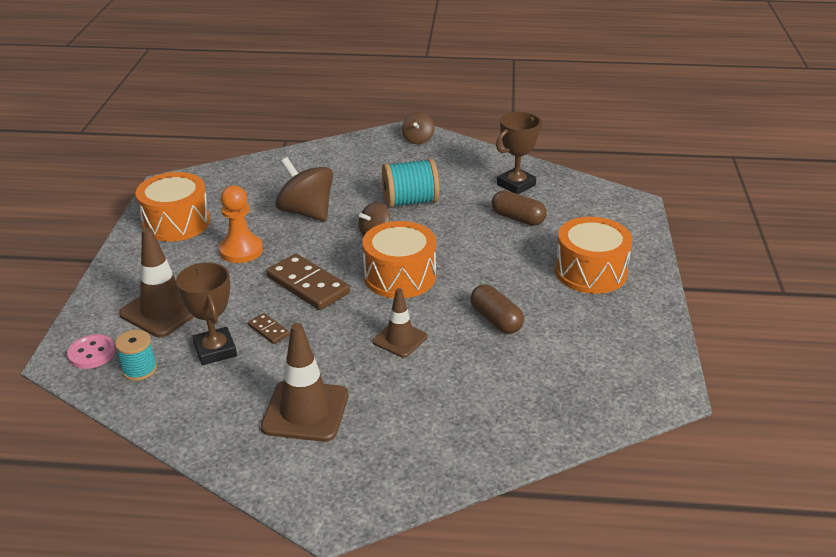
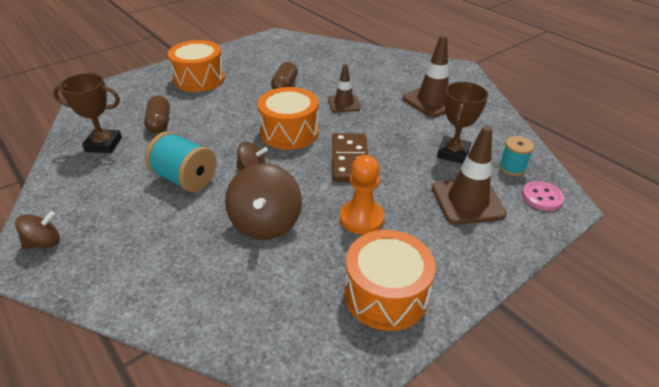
camera: 135 degrees left, 5 degrees up
brown domino [248,313,290,344] -> none

